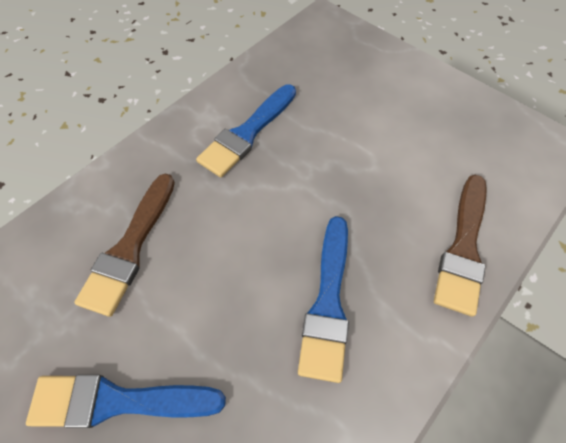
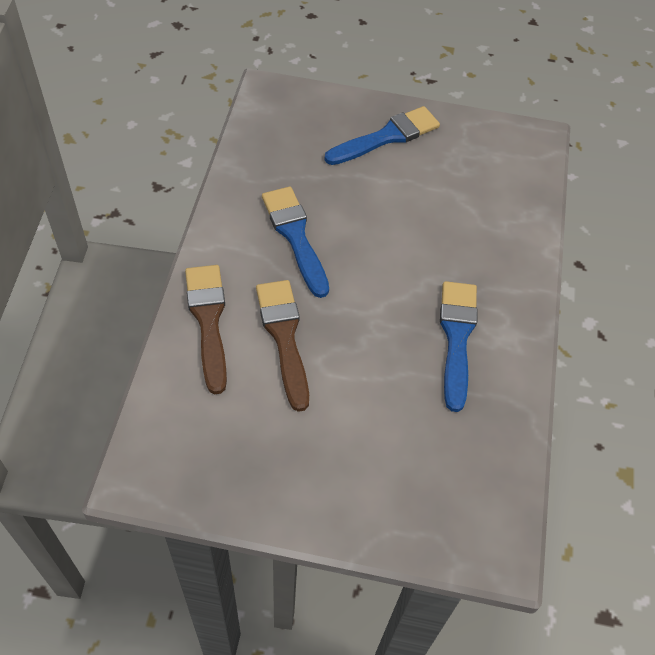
camera: 145 degrees right, 5 degrees down
brown brush [74,173,175,317] -> brown brush moved to [256,280,309,412]

